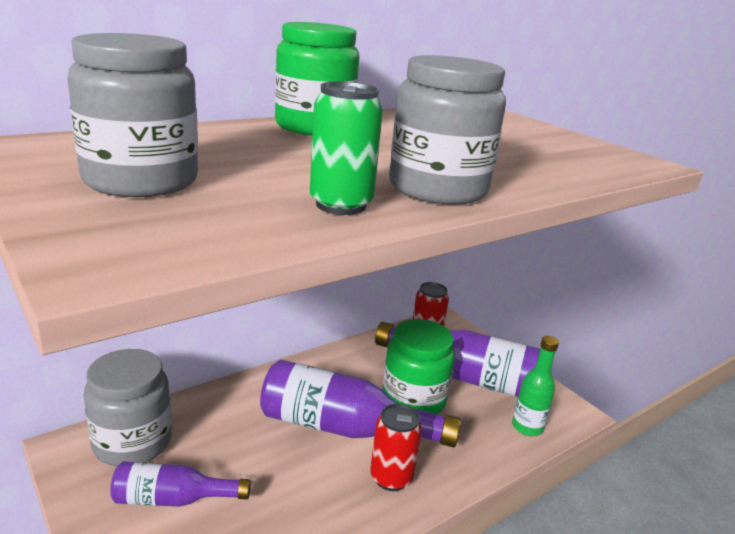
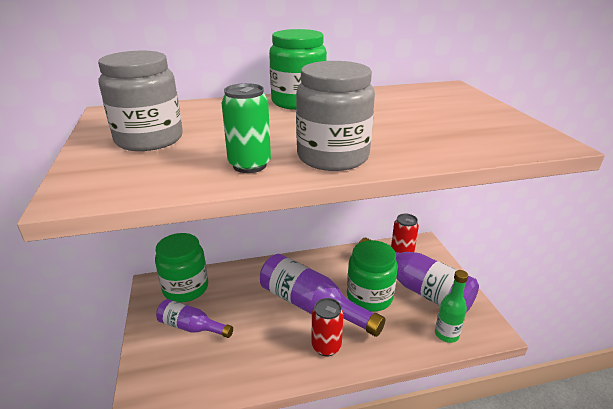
camera: 25 degrees right, 5 degrees up
grey jar [84,349,172,466] -> green jar [155,233,208,302]

